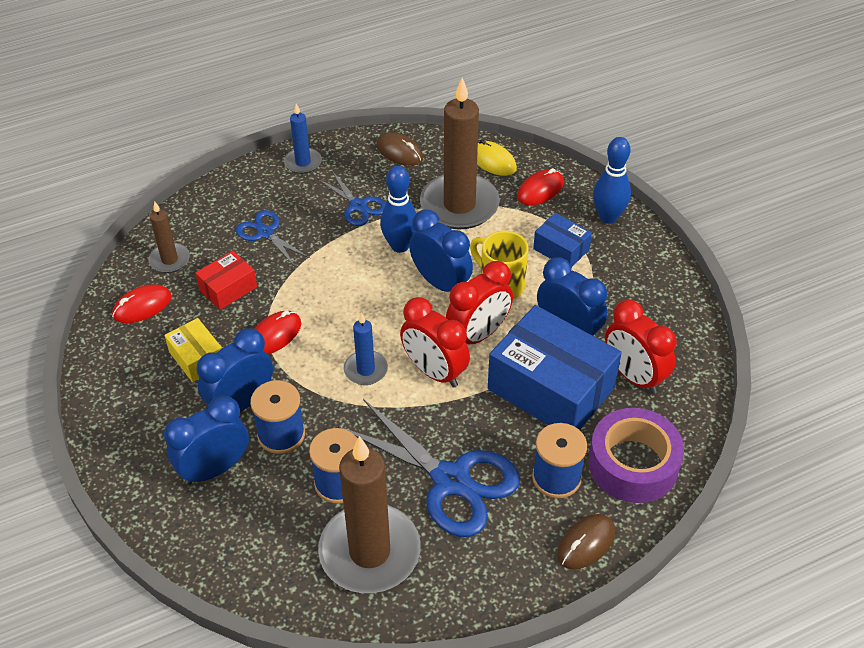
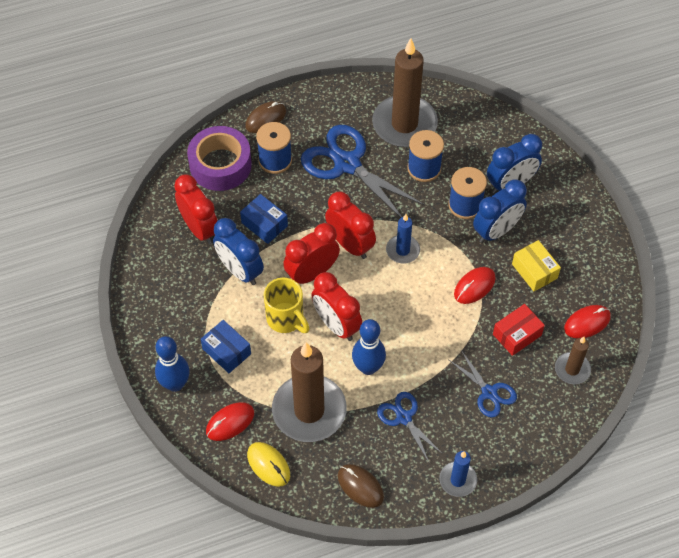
camera: 175 degrees left, 10 degrees up
blue clock [409,209,473,292] -> red clock [311,272,362,341]
blue box [488,305,622,430] -> blue box [240,194,288,244], size x0.49

